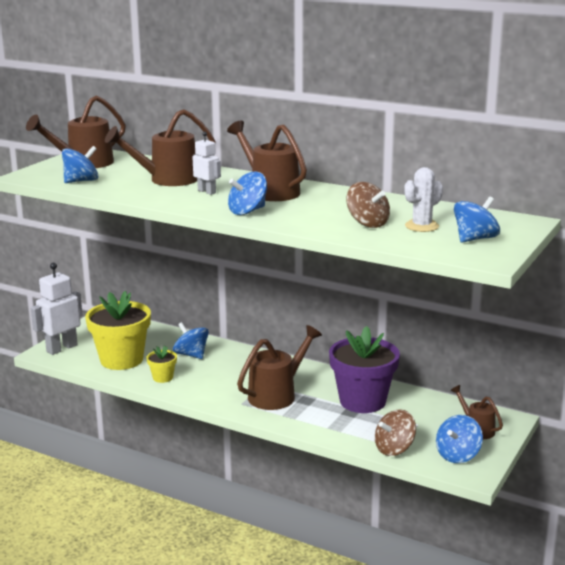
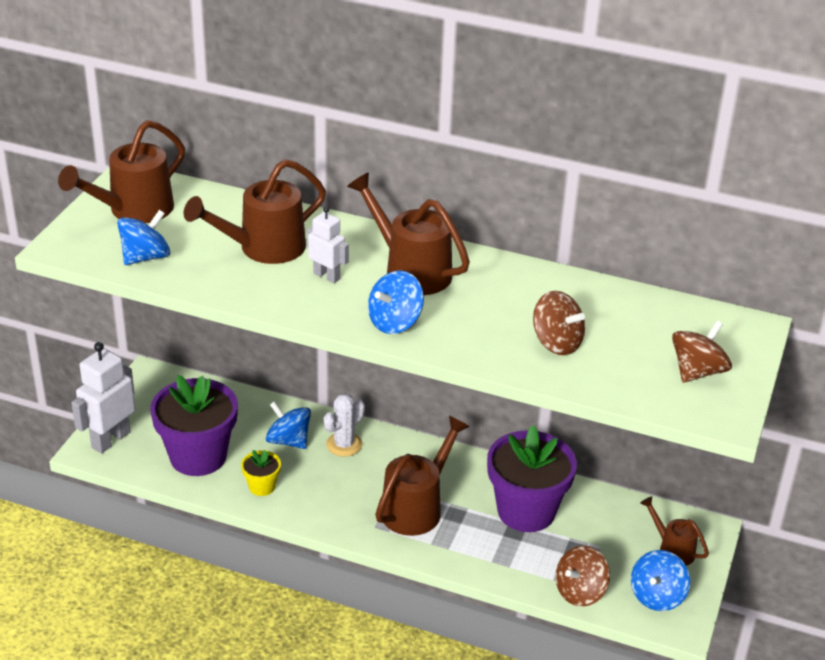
camera: 10 degrees left, 15 degrees up
yellow flower pot [85,291,151,370] -> purple flower pot [150,375,238,476]
white cactus [404,167,443,232] -> white cactus moved to [324,393,365,457]
blue spinning top [454,197,500,243] -> brown spinning top [672,321,732,383]

